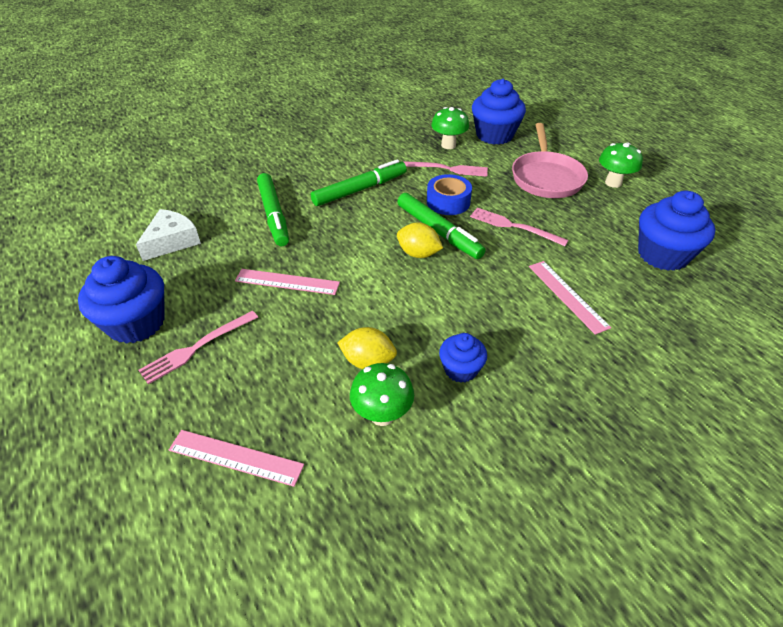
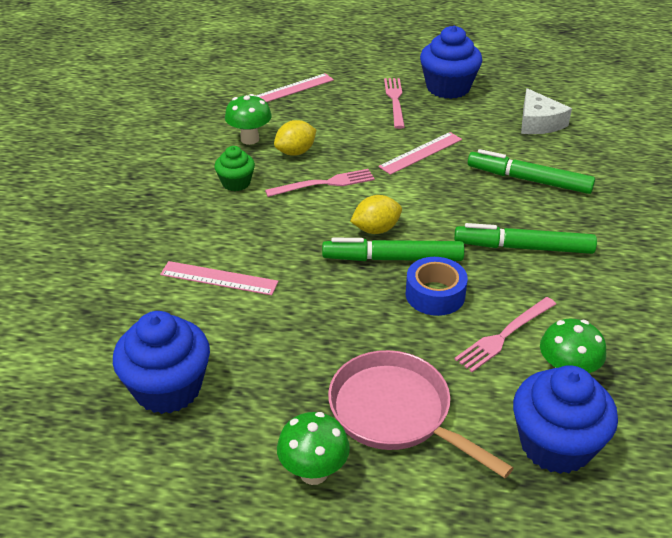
camera: 130 degrees right, 5 degrees down
green marker [311,159,407,206] -> green marker turned 90 degrees clockwise [454,223,597,254]
blue cupcake [439,333,487,383] -> green cupcake [214,146,255,191]
pink fork [470,208,569,246] -> pink fork moved to [265,169,375,197]

